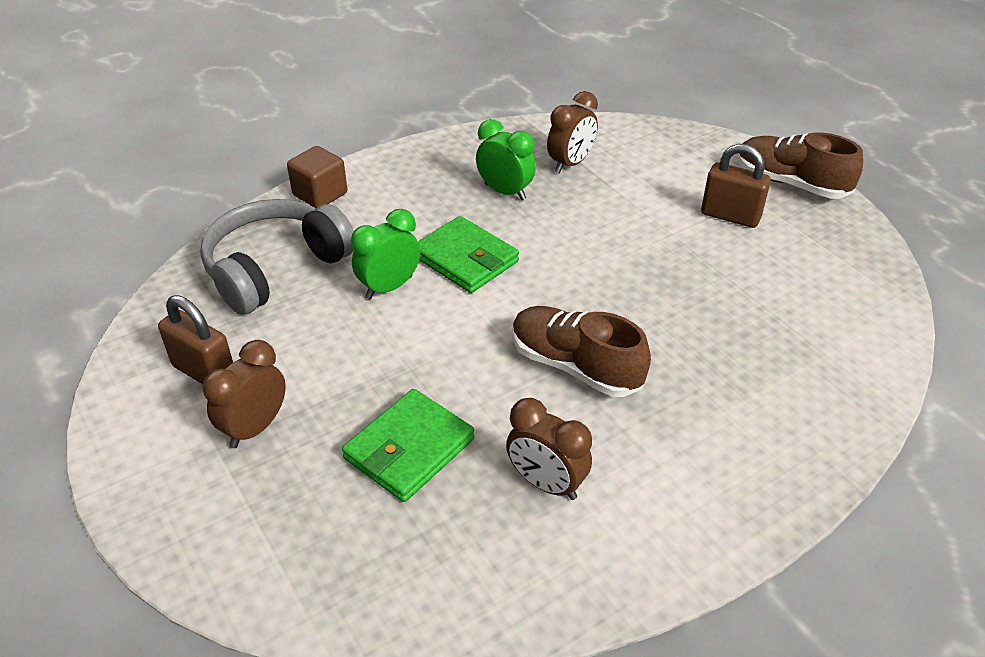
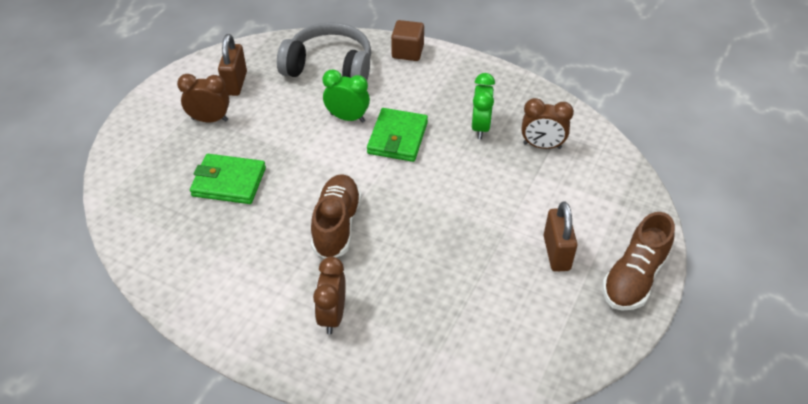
camera: 60 degrees right, 5 degrees up
brown clock [506,398,592,500] -> brown clock moved to [313,257,346,334]
brown shoe [737,132,863,199] -> brown shoe turned 150 degrees counterclockwise [602,212,675,311]

